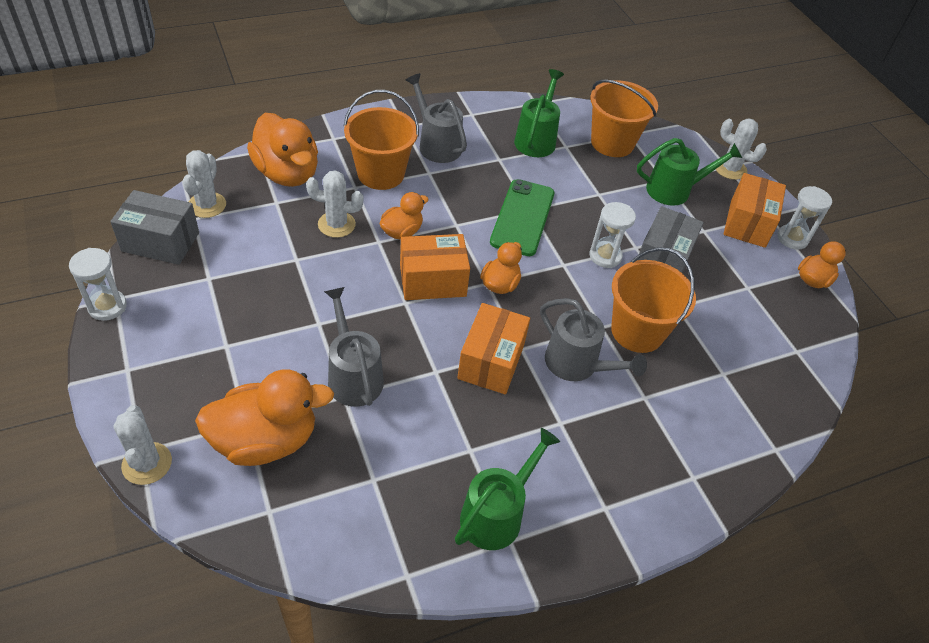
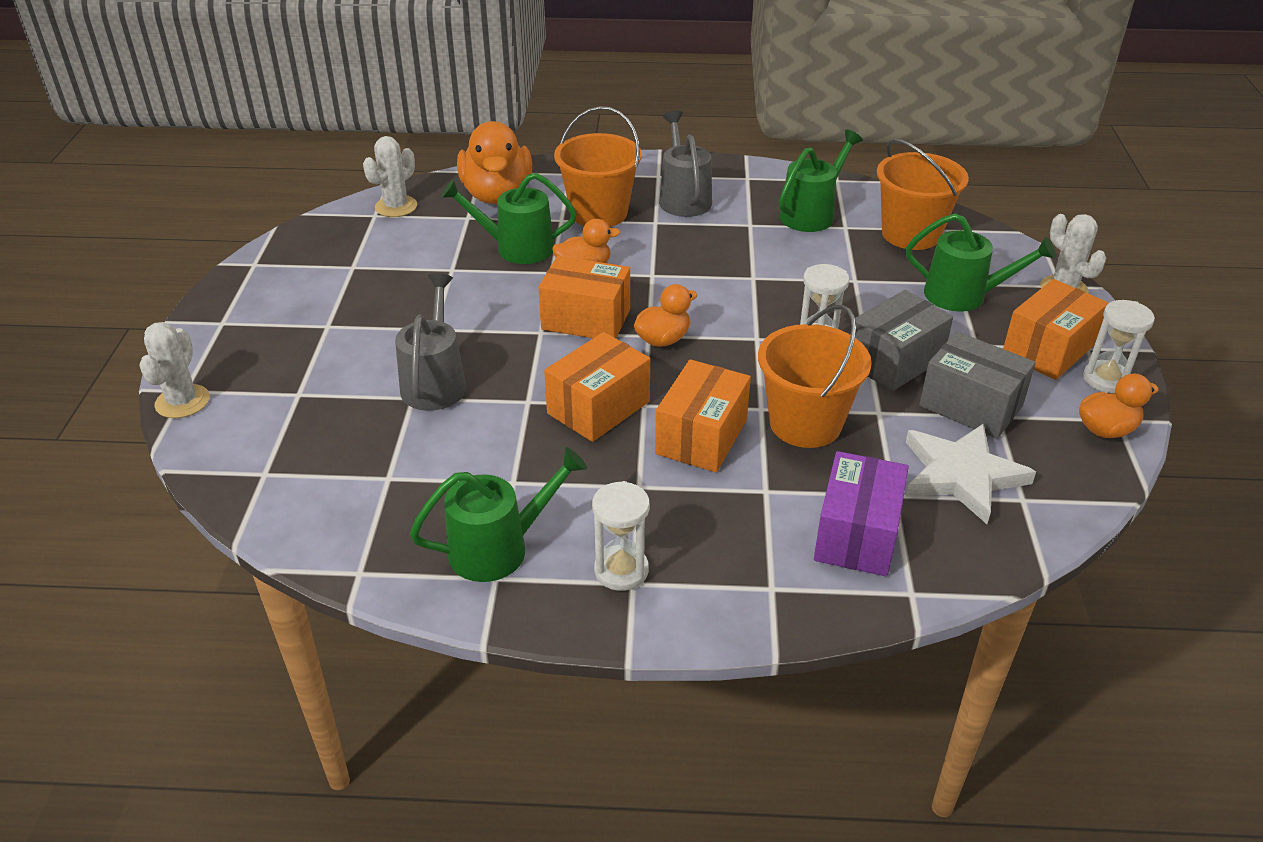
camera: 30 degrees right, 10 degrees down
white hourglass [69,248,127,321] -> white hourglass moved to [592,481,650,591]
grey box [110,190,199,265] -> grey box moved to [919,331,1036,439]
orange duck [195,369,334,466] -> none
white cactus [306,170,363,238] -> green watering can [441,173,577,264]
green phone [490,179,555,256] -> none
grey watering can [540,298,647,381] -> orange box [655,359,751,472]
none -> purple box [814,451,909,576]
none -> white star [906,423,1036,524]

